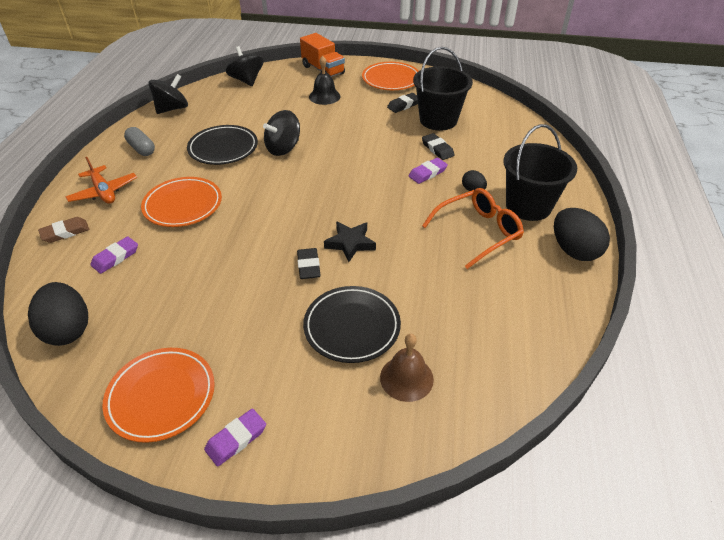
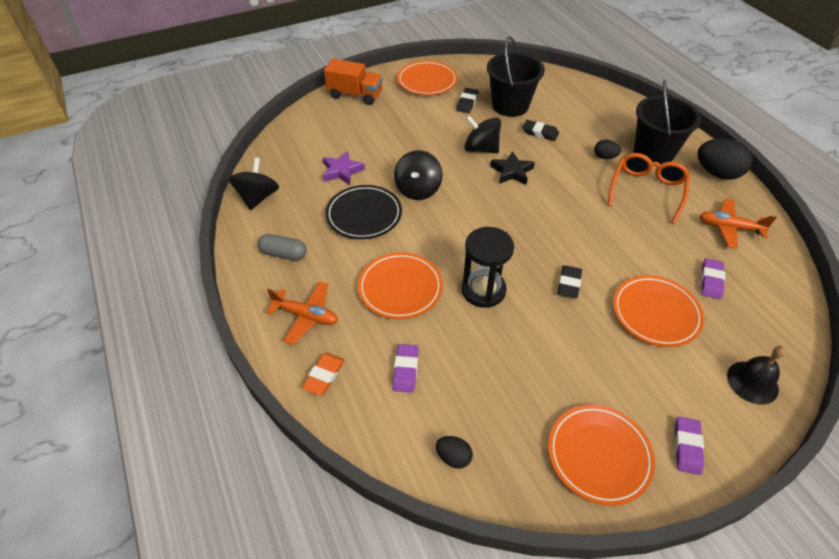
camera: 35 degrees left, 5 degrees up
black egg [28,282,88,346] -> black egg [436,436,473,469], size x0.52
brown eraser [38,217,89,243] -> orange eraser [302,353,345,396]
black spinning top [226,46,263,86] -> black spinning top moved to [464,115,501,153]
black eraser [297,248,320,279] -> black eraser turned 60 degrees clockwise [558,265,582,298]
black plate [303,286,401,363] -> orange plate [613,275,704,347]
black bell [309,56,340,105] -> black bell moved to [727,346,786,405]
black star [324,222,376,262] -> black star moved to [490,151,535,185]
brown bell [380,334,434,402] -> none
purple eraser [409,158,448,184] -> purple eraser moved to [701,258,725,299]
none -> purple star [323,151,365,185]
none -> black hourglass [461,227,514,308]
none -> orange plane [700,198,777,249]

